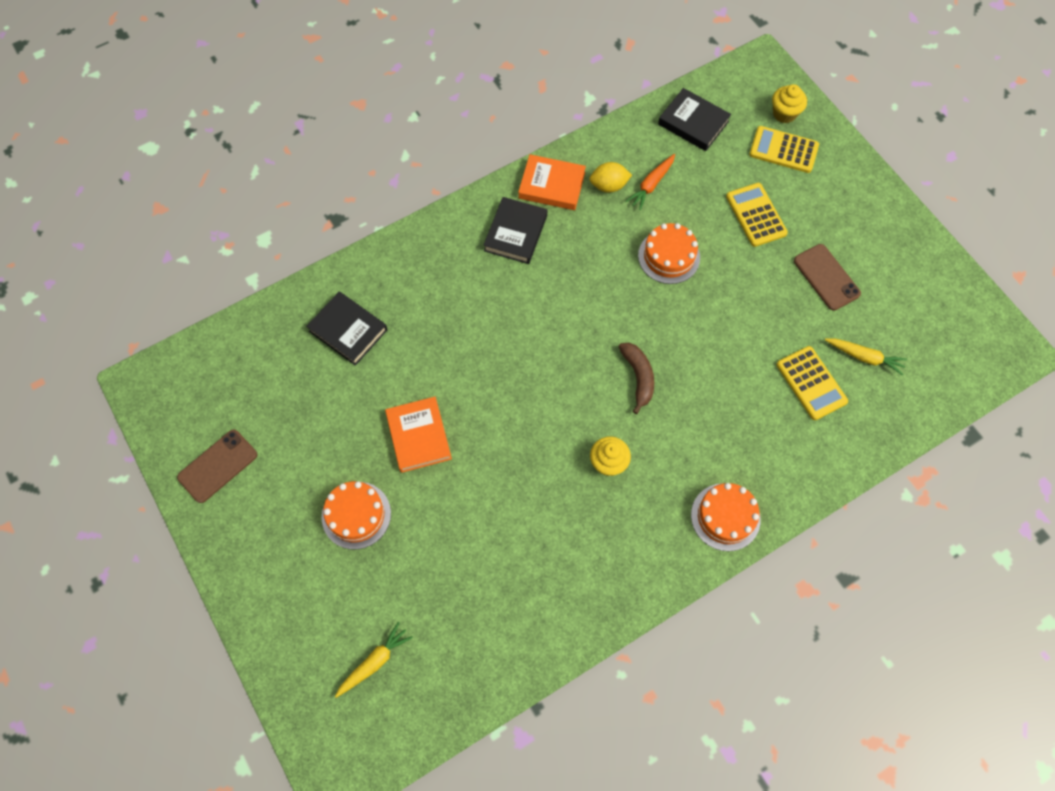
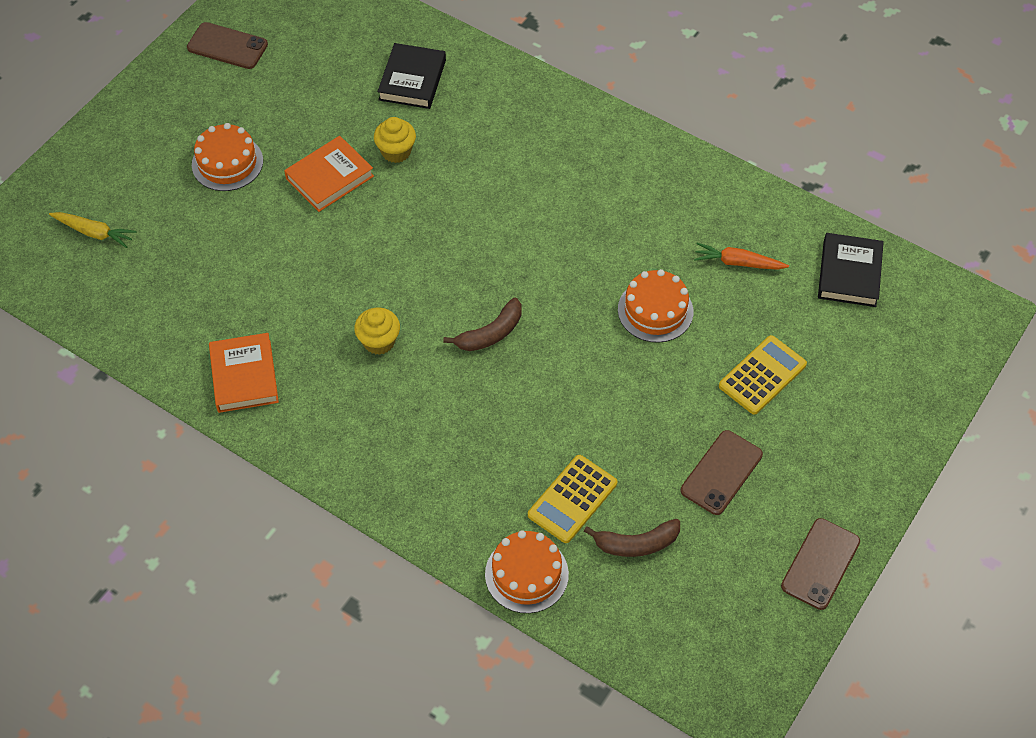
camera: 65 degrees right, 10 degrees down
black book [483,197,547,264] -> none
orange book [518,154,586,210] -> orange book moved to [209,333,279,413]
yellow lemon [589,162,632,193] -> none
orange cake [691,483,761,551] -> orange cake moved to [485,530,569,613]
yellow calculator [749,126,819,173] -> none
yellow cupcake [772,84,807,123] -> yellow cupcake moved to [374,117,416,163]
yellow carrot [825,338,907,376] -> brown banana [584,519,680,557]
none -> brown phone [781,518,860,610]

